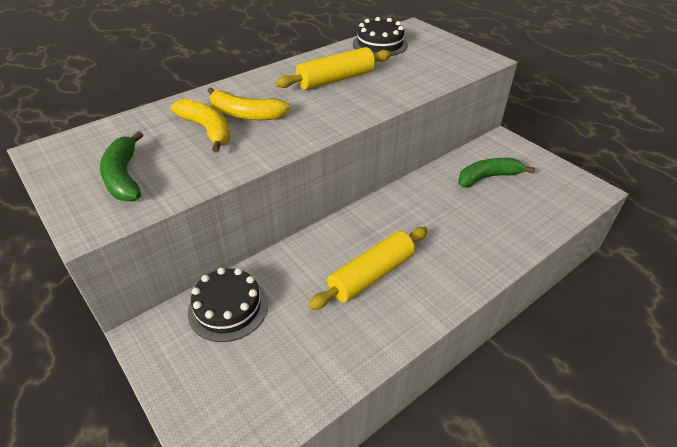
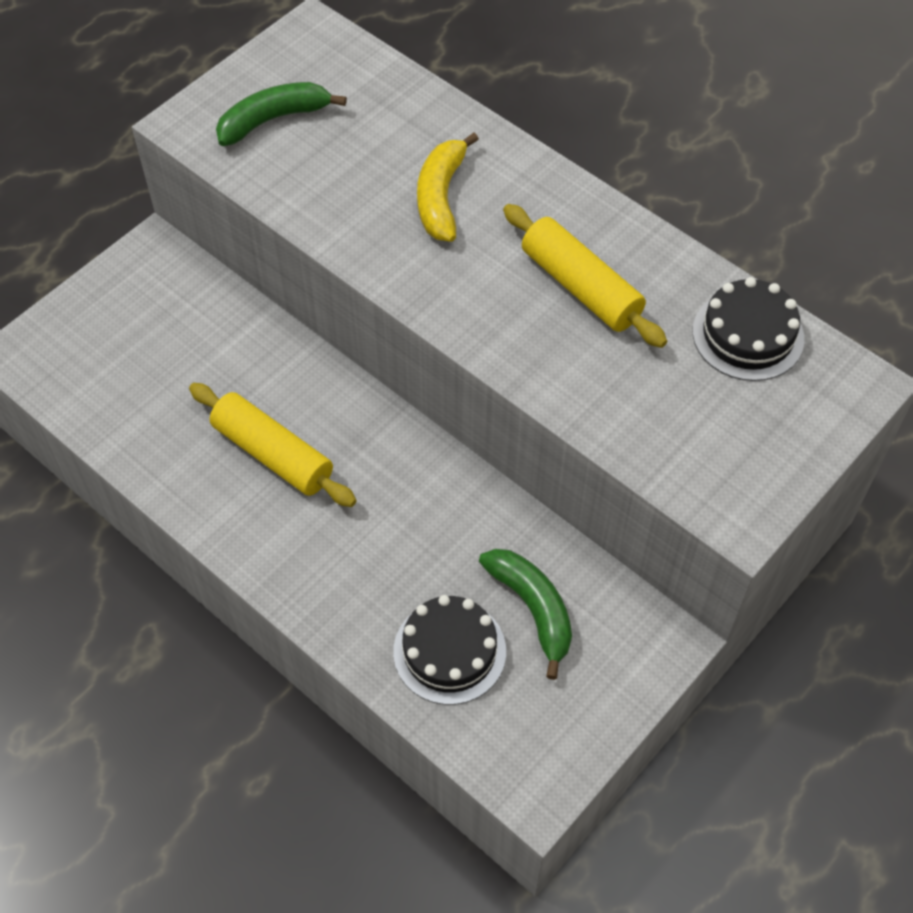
camera: 80 degrees right, 15 degrees up
yellow banana [171,99,230,152] -> none
black cake [188,267,268,342] -> black cake moved to [393,595,506,705]

